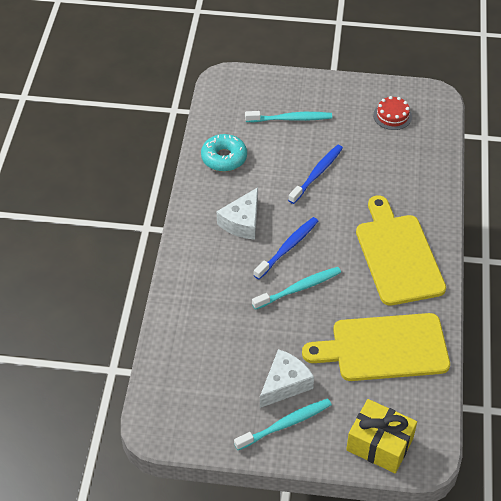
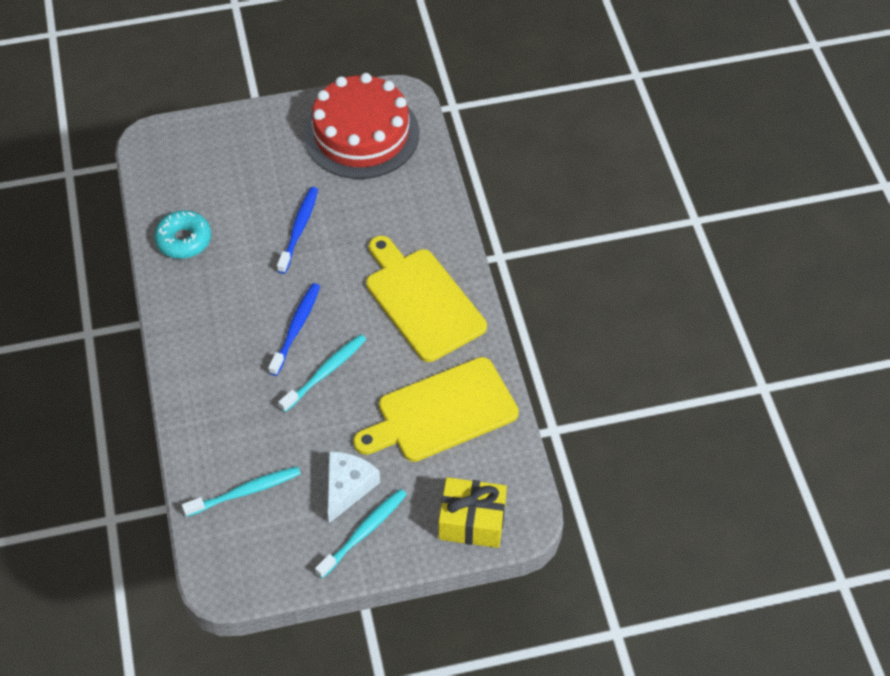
camera: 20 degrees left, 5 degrees up
white cheese [217,187,258,240] -> none
turquoise toothbrush [245,111,332,122] -> turquoise toothbrush moved to [182,466,301,517]
red cake [373,96,412,130] -> red cake [304,73,419,179], size x2.50

